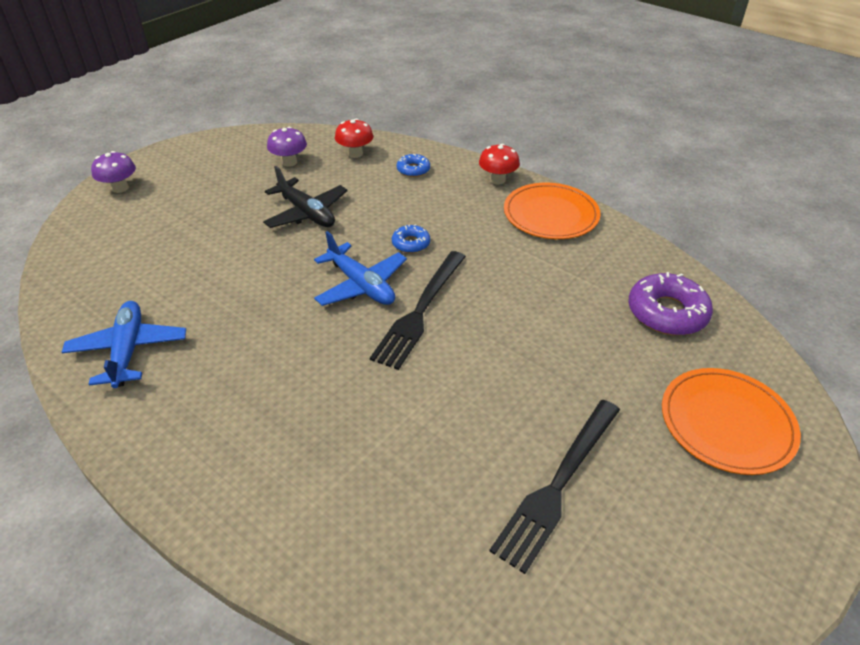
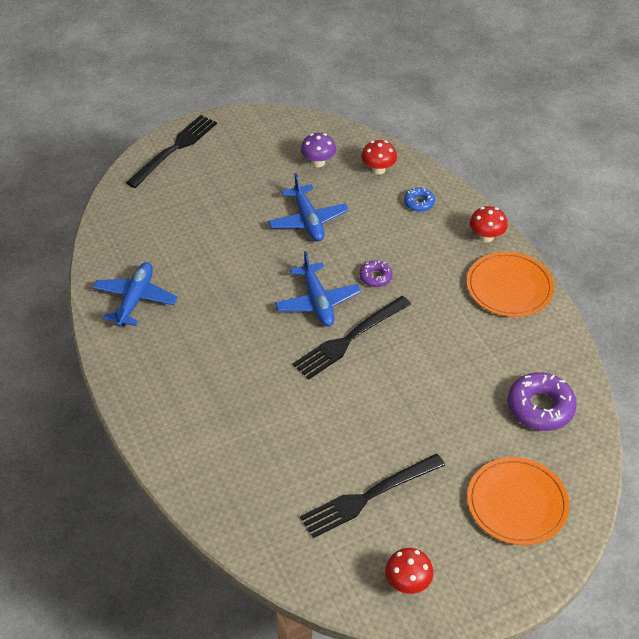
camera: 25 degrees right, 5 degrees up
purple mushroom [91,151,136,193] -> black fork [126,115,217,188]
black plane [263,166,348,228] -> blue plane [268,173,349,242]
blue donut [392,224,430,253] -> purple donut [359,261,393,287]
none -> red mushroom [385,548,434,594]

